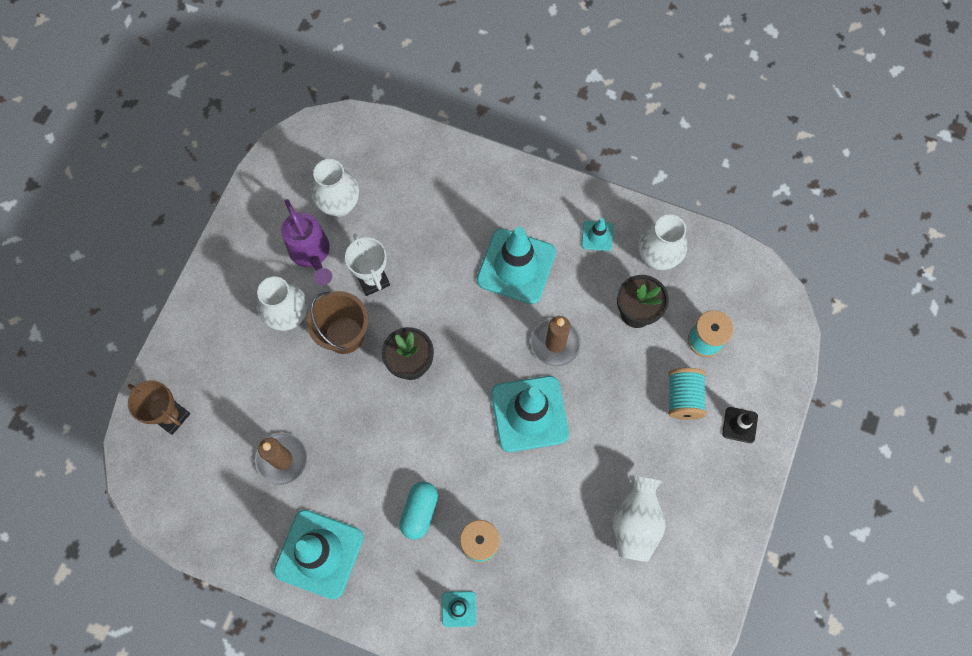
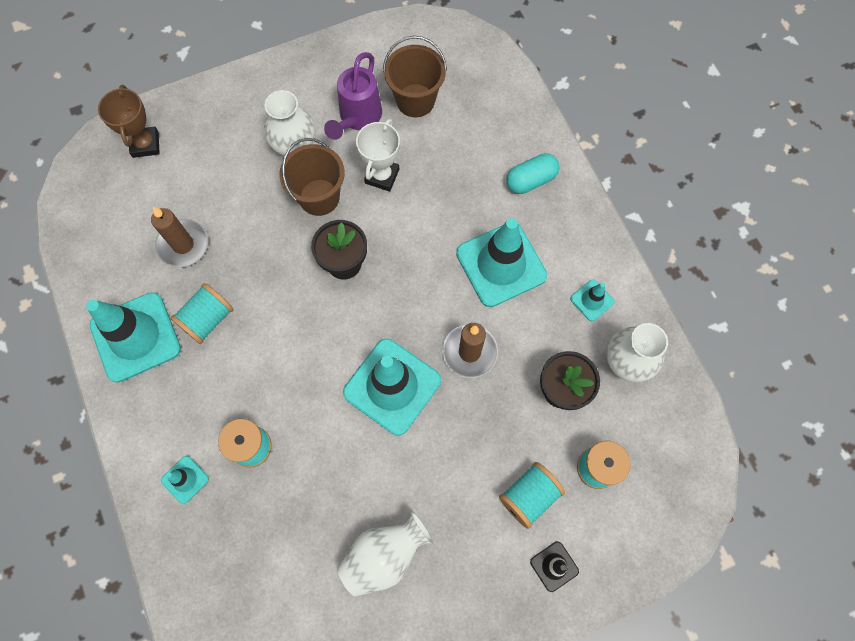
camera: 45 degrees right, 0 degrees up
white vase [311,159,359,217] -> brown bucket [383,36,447,117]
turquoise capsule [400,482,438,540] -> turquoise capsule moved to [506,153,560,194]
none -> turquoise spool [170,283,234,344]

